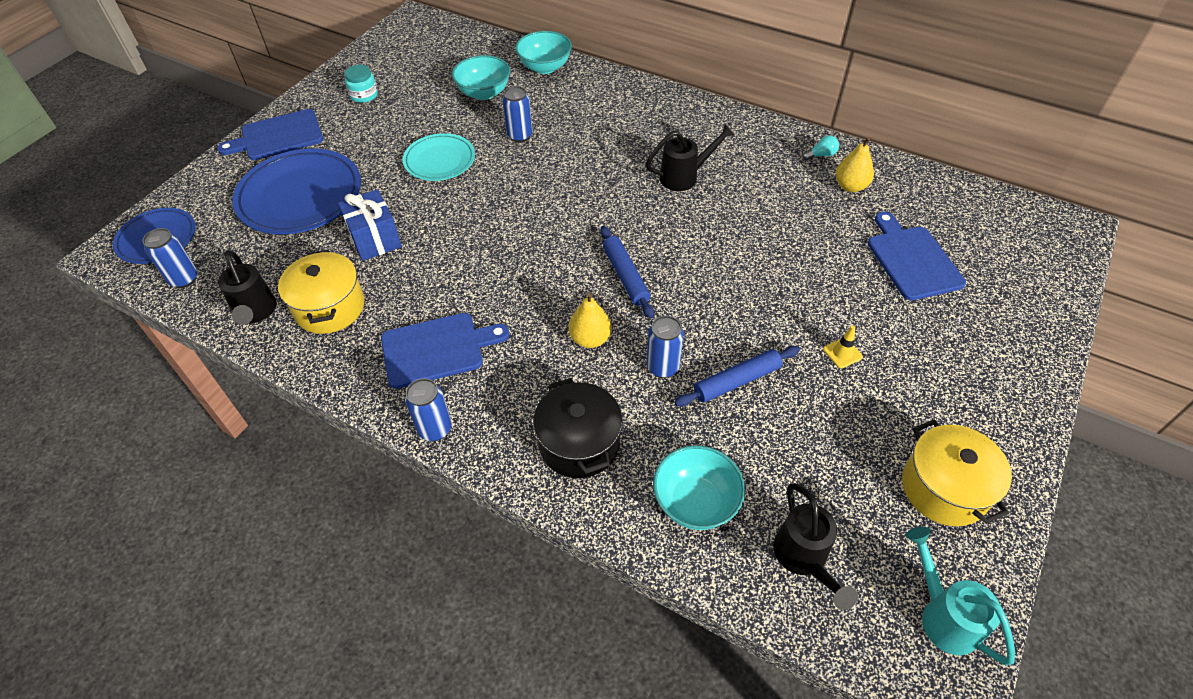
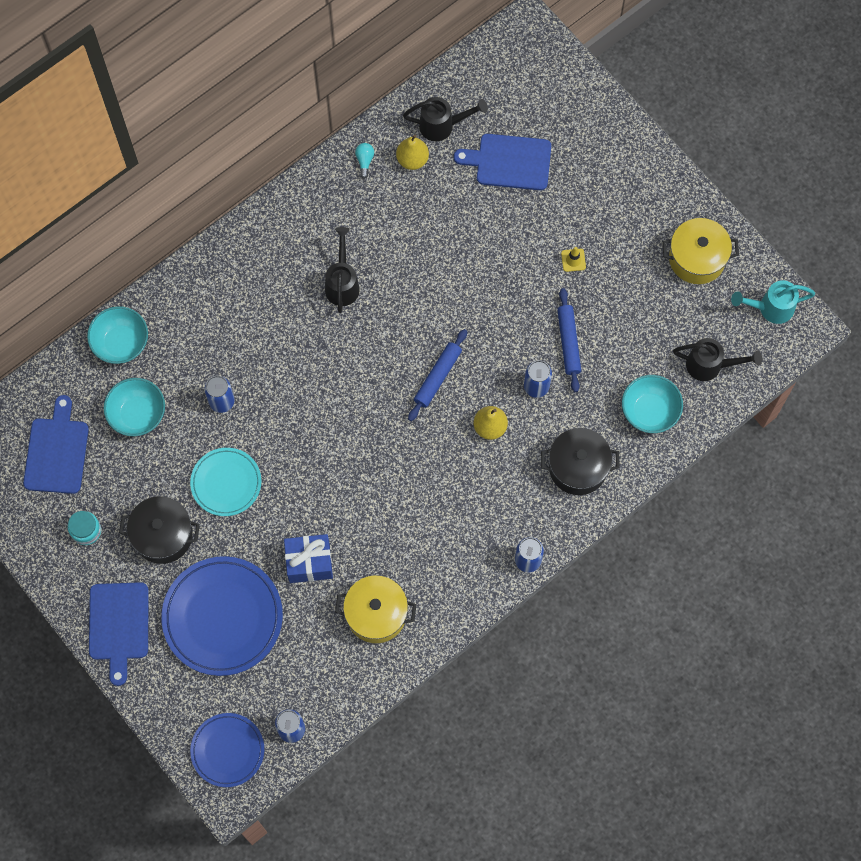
camera: 70 degrees left, 20 degrees up
black watering can [218,250,277,325] -> black watering can moved to [403,97,488,141]
blue cutting board [381,313,510,389] -> blue cutting board moved to [23,395,89,494]
blue rolling pin [600,226,654,319] -> blue rolling pin turned 60 degrees counterclockwise [408,329,467,421]
none -> black pot [119,496,200,564]

